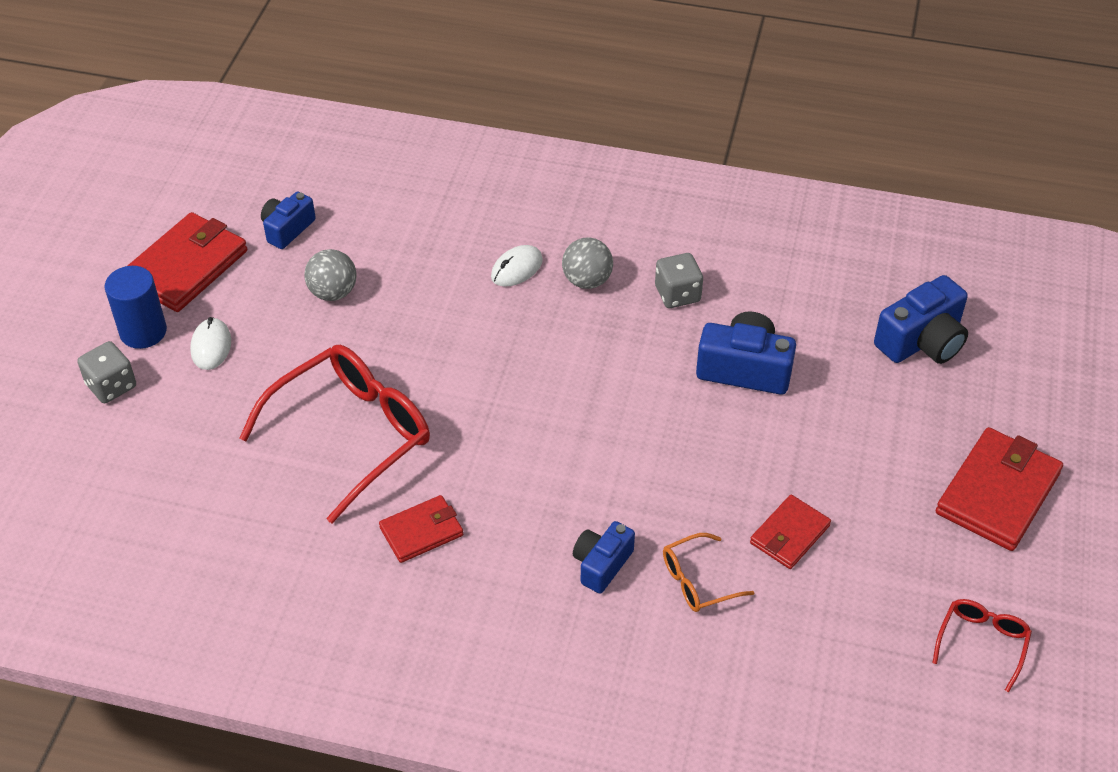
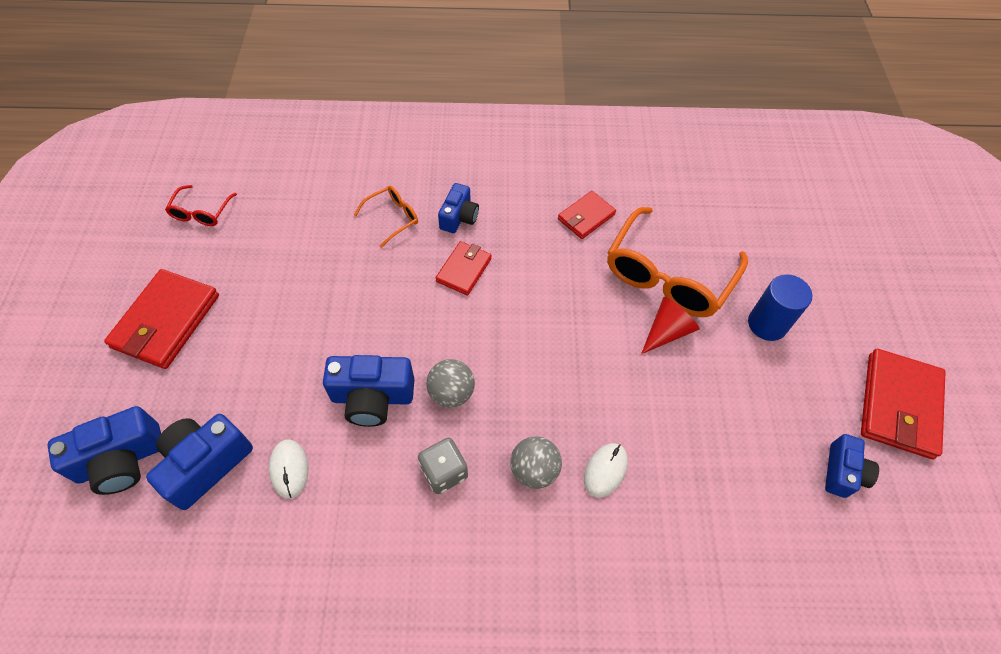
camera: 165 degrees right, 10 degrees up
grey dice [77,341,136,403] -> none
blue cylinder [105,266,167,349] -> blue cylinder moved to [748,274,812,341]
white mouse [190,317,231,370] -> white mouse moved to [269,439,308,499]
red glasses [239,345,430,523] -> orange glasses [607,207,748,317]
grey ball [304,249,356,301] -> grey ball moved to [426,359,475,408]
red wallet [750,495,831,569] -> red wallet moved to [436,241,492,295]
none -> blue camera [47,406,161,495]
none -> red cone [641,297,699,354]

